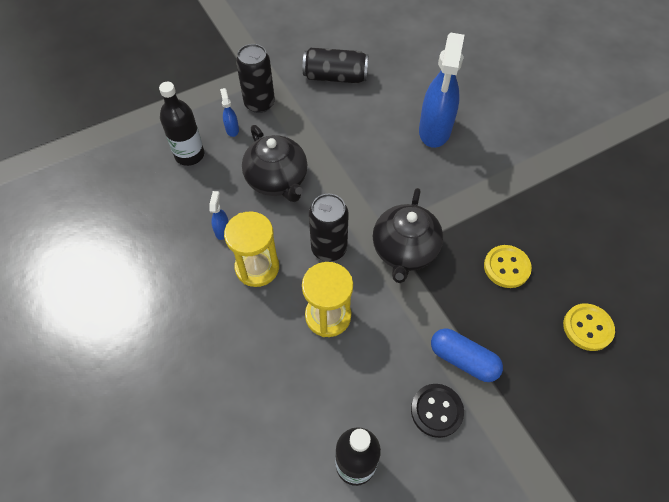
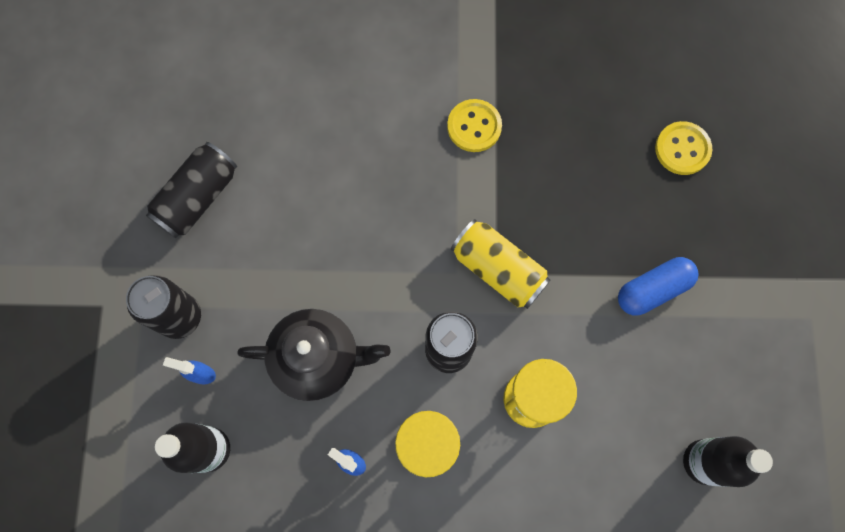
camera: 60 degrees left, 15 degrees up
black teapot [373,188,443,283] -> yellow can [451,219,550,309]
black button [411,384,464,438] -> none
blue spray bottle [419,33,464,148] -> none
yellow button [484,245,532,288] -> yellow button moved to [447,99,502,152]

